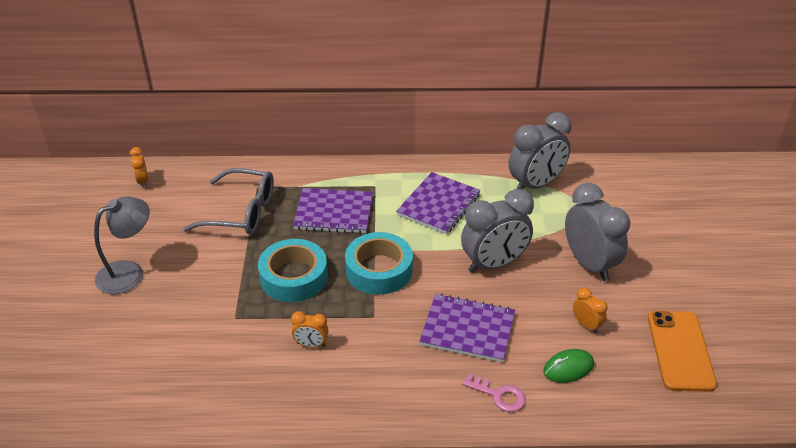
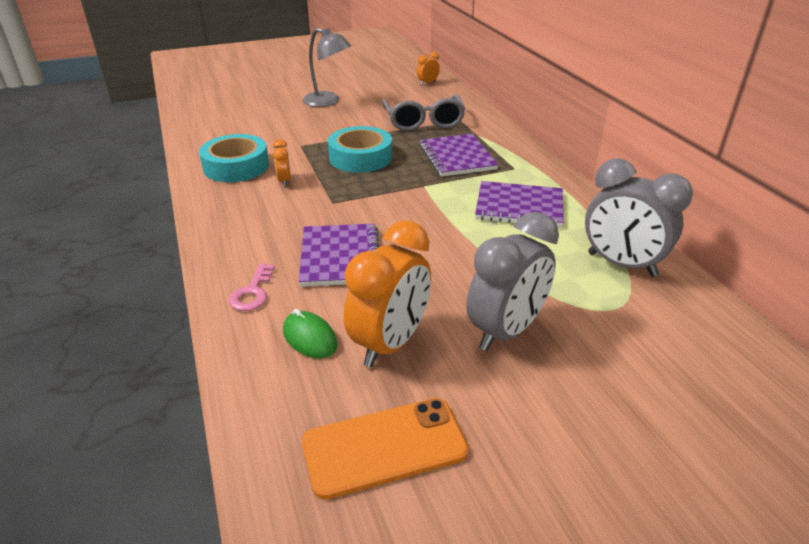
camera: 70 degrees right, 5 degrees down
turquoise tape [345,232,413,295] -> turquoise tape moved to [199,134,269,182]
grey clock [461,189,534,273] -> none
orange clock [573,287,608,333] -> orange clock [344,220,431,367], size x2.16

